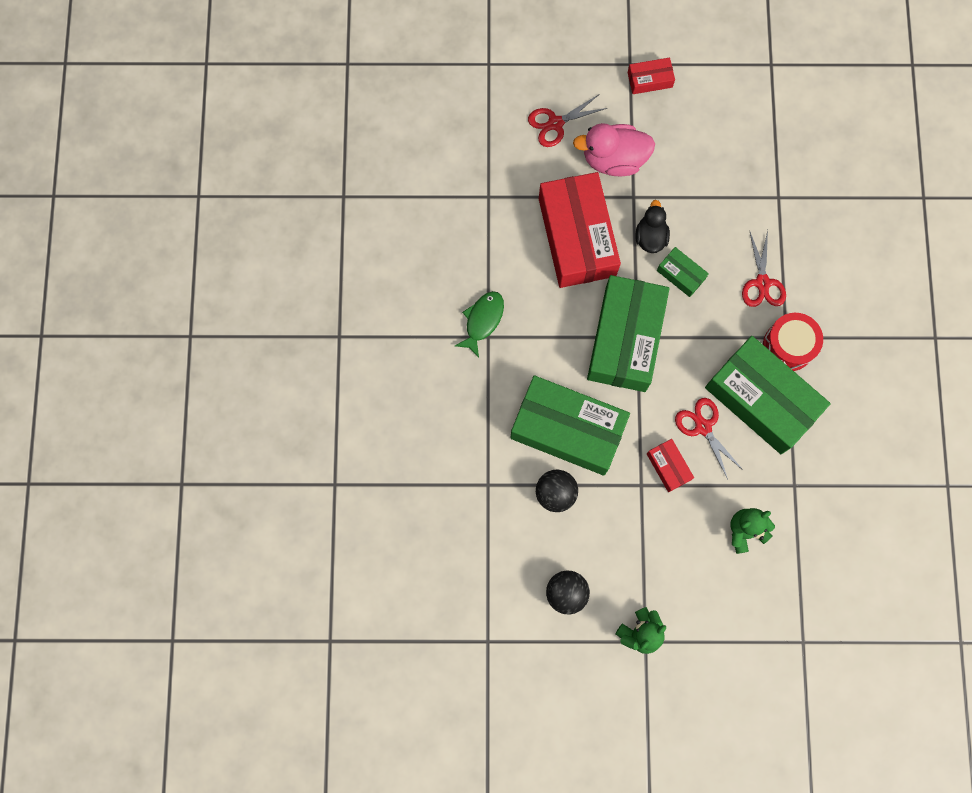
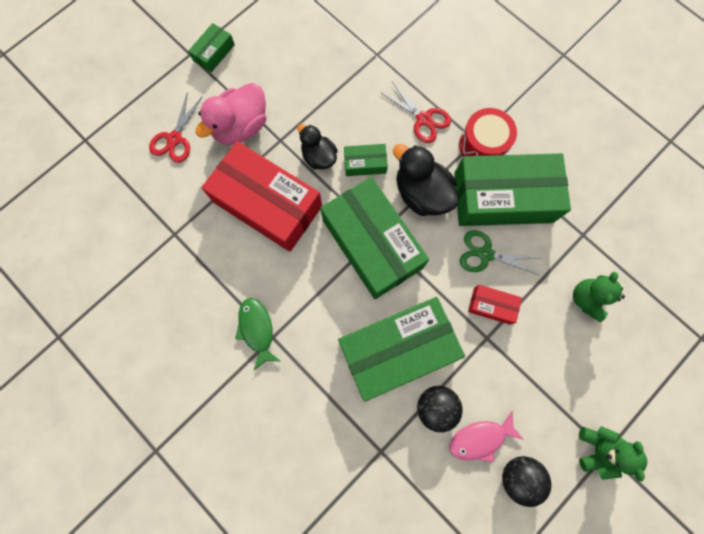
camera: 45 degrees left, 0 degrees up
red box [628,58,675,94] -> green box [188,23,235,72]
red scissors [675,398,744,479] -> green scissors [459,230,539,275]
none -> black duck [393,144,459,216]
none -> pink fish [449,411,524,462]

